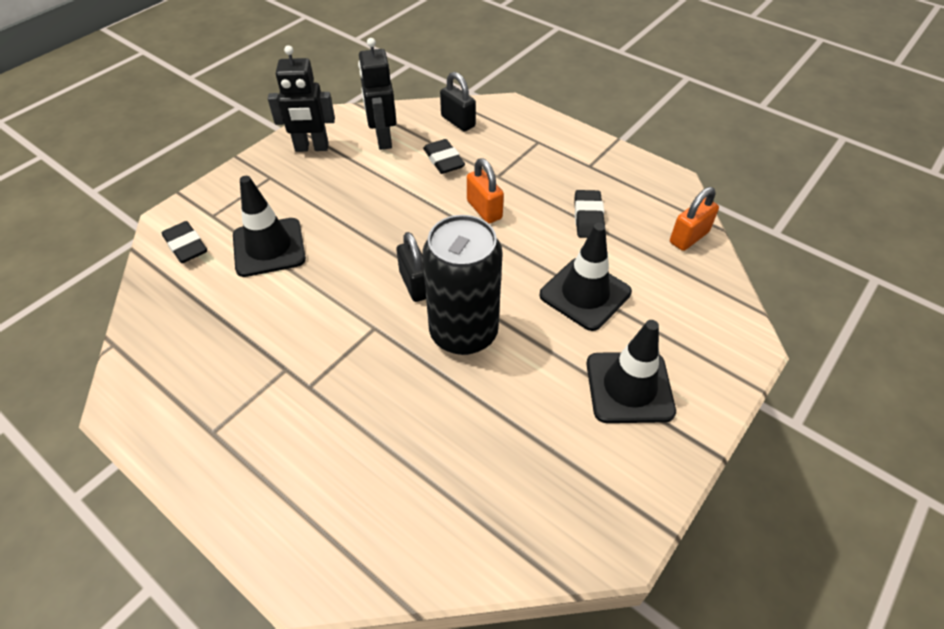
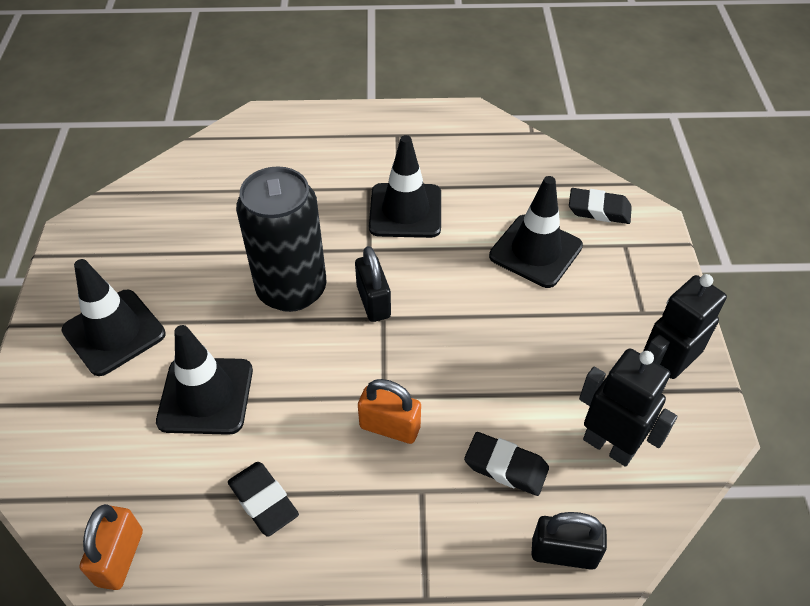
camera: 140 degrees right, 0 degrees up
black padlock [396,232,426,302] -> black padlock turned 45 degrees clockwise [355,246,391,322]
none -> black traffic cone [369,135,441,238]

